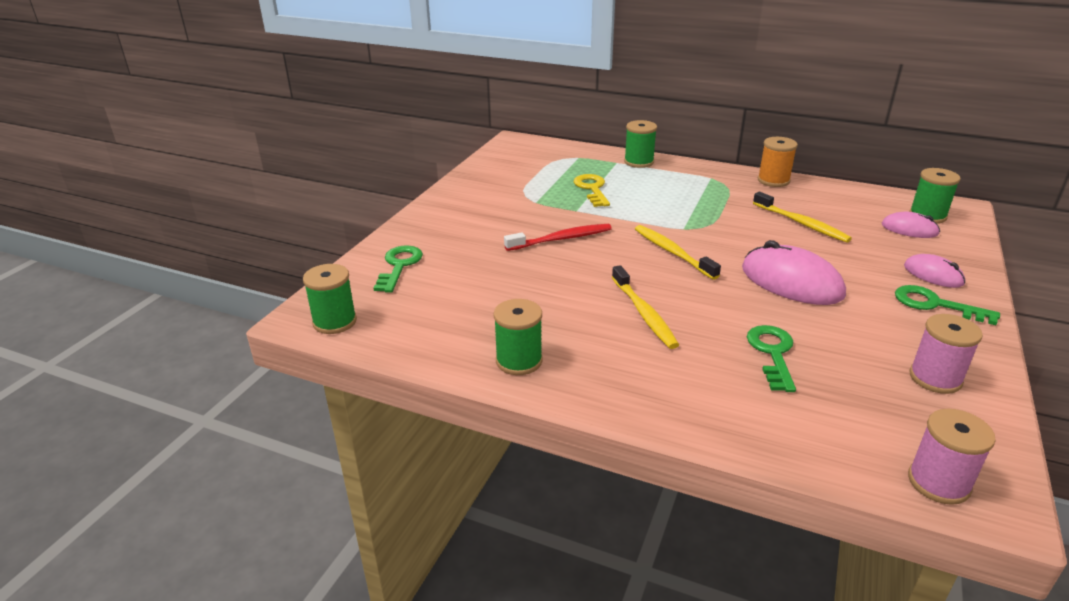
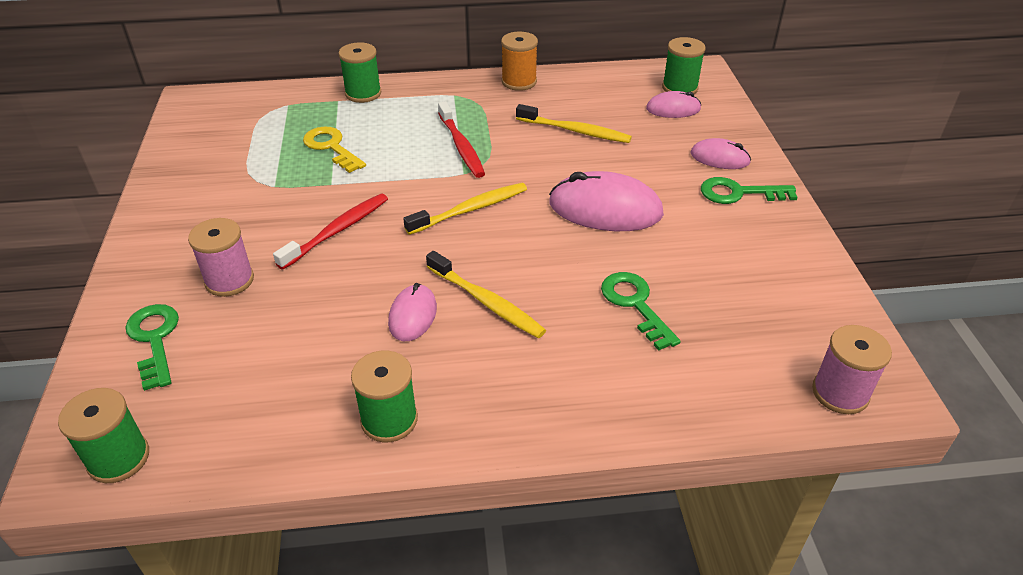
camera: 30 degrees left, 10 degrees up
yellow toothbrush [635,225,721,280] -> yellow toothbrush turned 120 degrees clockwise [403,183,527,235]
pink spool [909,314,983,394] -> pink spool moved to [188,218,254,297]
none -> pink mouse [388,283,437,341]
none -> red toothbrush [438,101,485,178]

